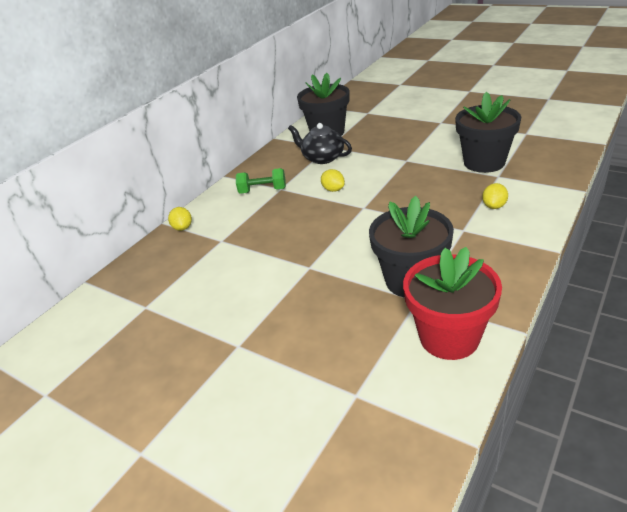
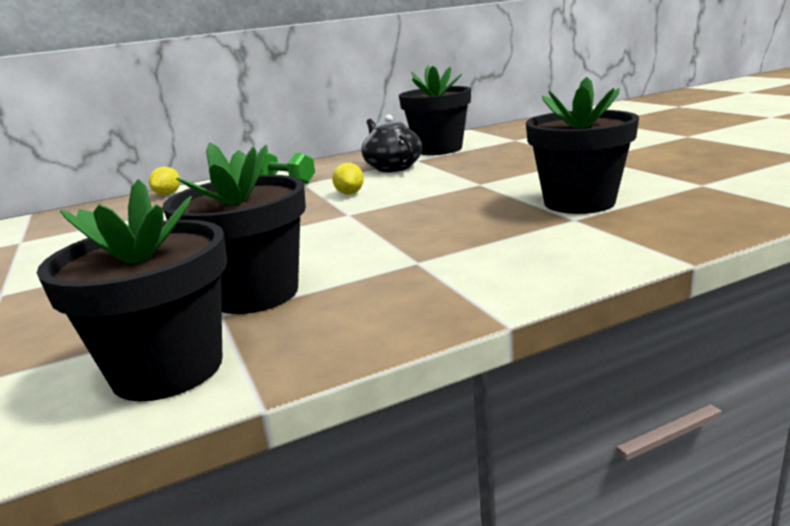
camera: 30 degrees right, 15 degrees down
red flower pot [403,247,502,360] -> black flower pot [37,179,227,401]
yellow lemon [482,183,508,209] -> none

